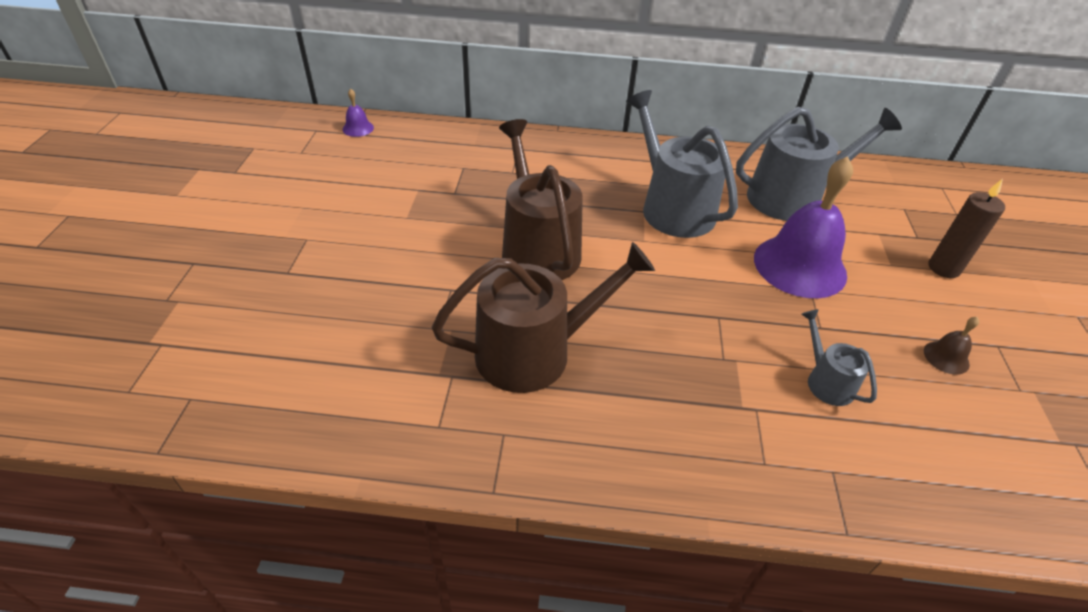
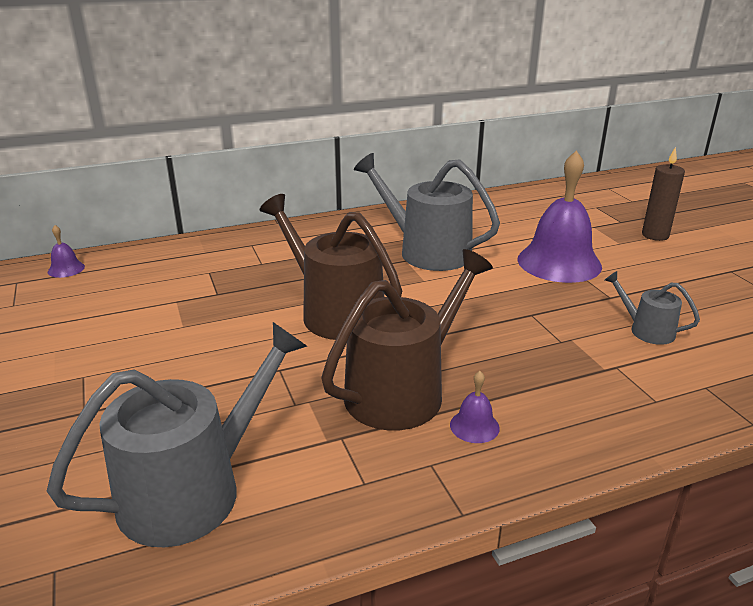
camera: 25 degrees left, 15 degrees down
grey watering can [736,107,902,221] -> grey watering can moved to [47,322,307,547]
brown bell [924,317,979,375] -> none
none -> purple bell [450,371,500,443]

